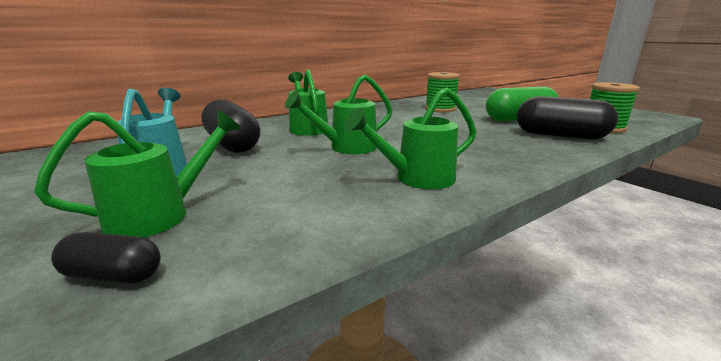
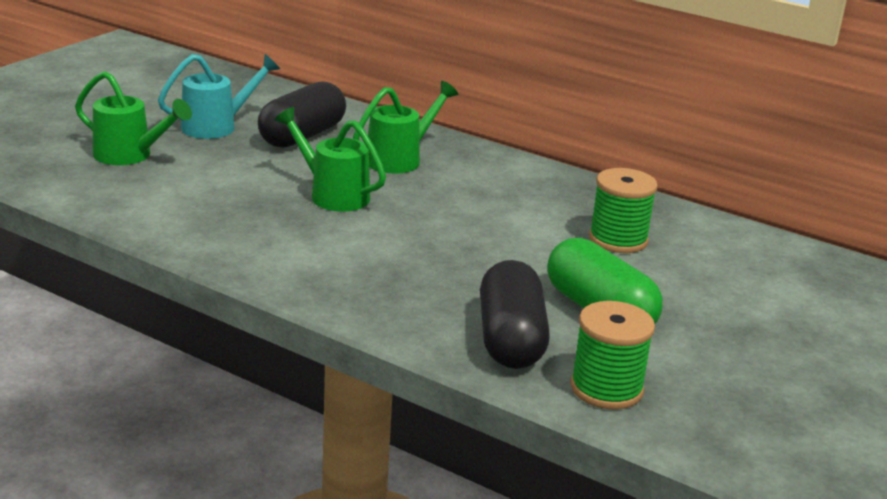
camera: 65 degrees right, 5 degrees up
black capsule [51,232,161,284] -> none
green watering can [345,88,477,189] -> none

